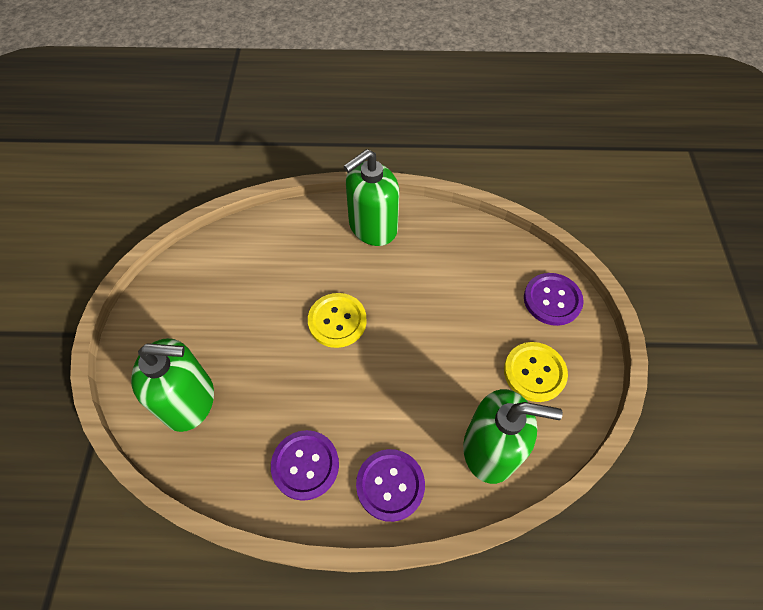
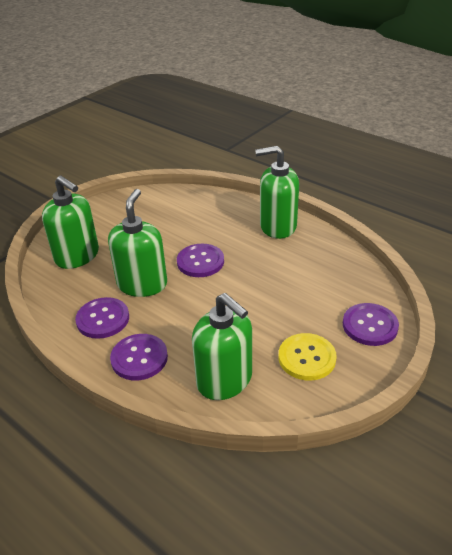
camera: 40 degrees right, 20 degrees down
yellow button [308,293,367,348] -> purple button [177,244,224,277]
none -> green soap dispenser [108,189,167,297]

